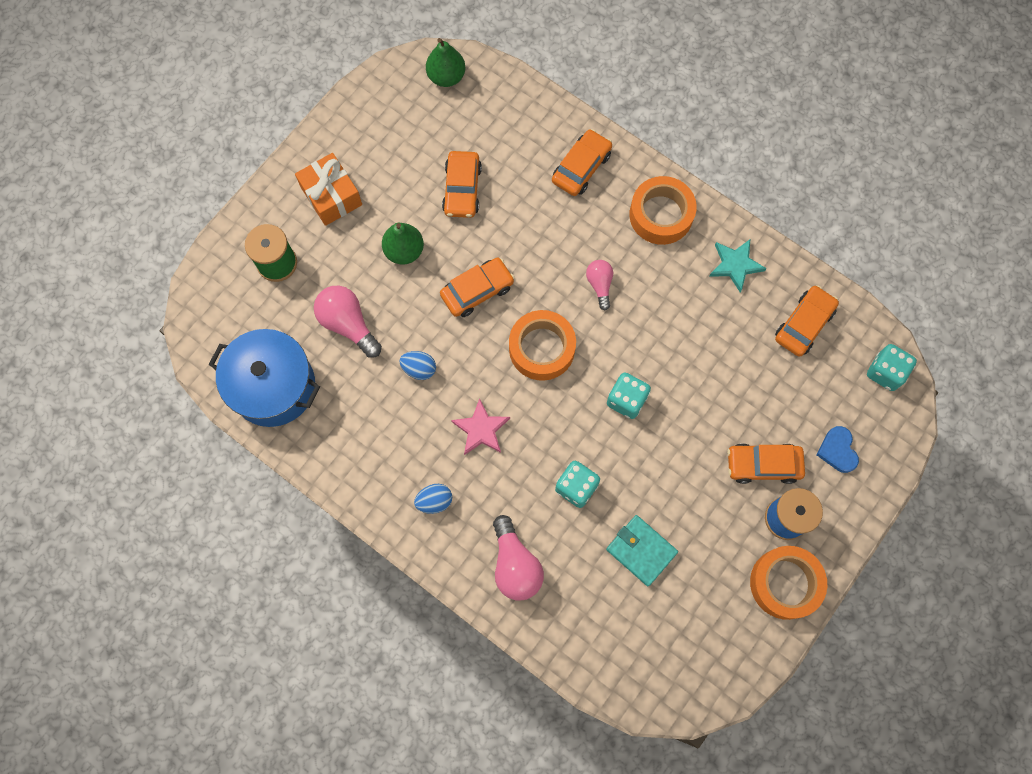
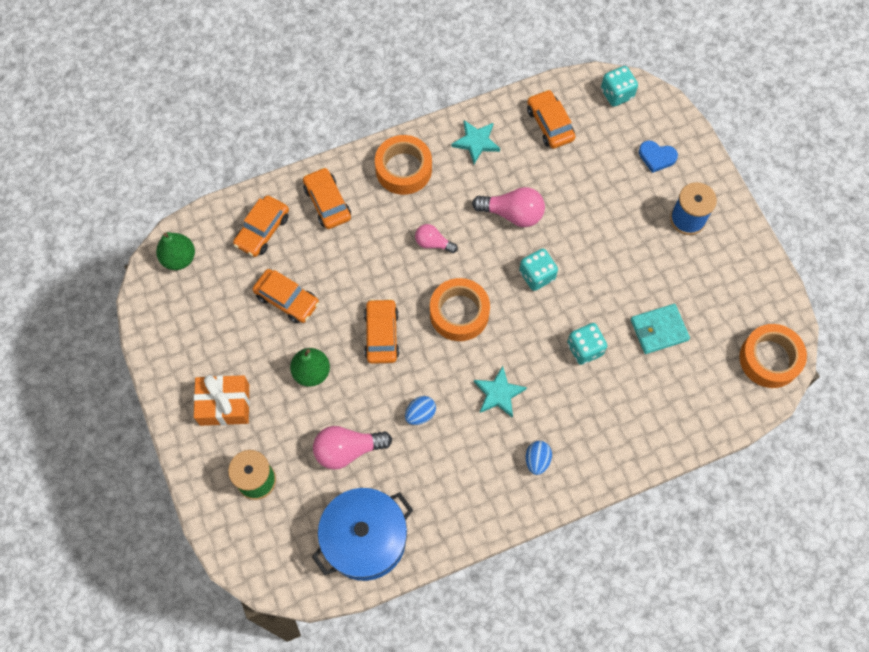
camera: 60 degrees left, 5 degrees down
pink star [451,398,510,455] -> turquoise star [474,366,527,418]
pink light bulb [493,515,544,600] -> pink light bulb moved to [472,187,545,227]
orange car [727,443,805,484] -> orange car moved to [233,195,289,257]
orange tape [750,546,827,620] -> orange tape moved to [739,324,807,388]

